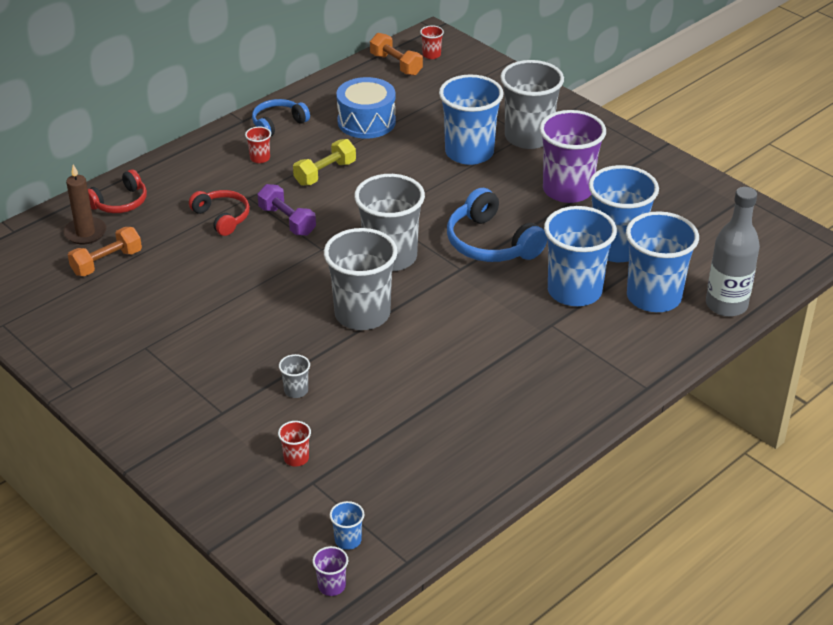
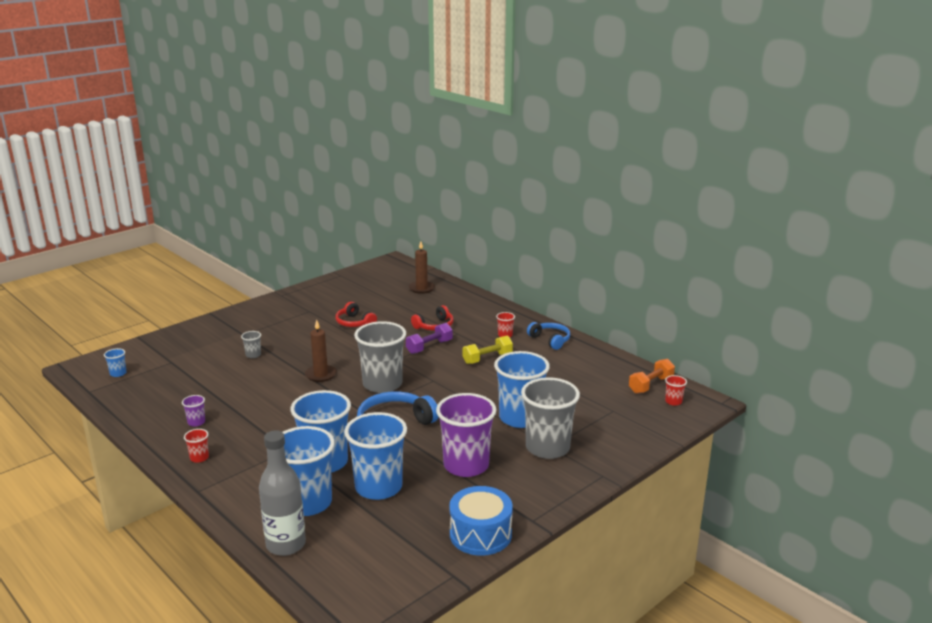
camera: 90 degrees right, 15 degrees down
orange dumbbell [68,227,142,276] -> none
red headphones [88,169,147,213] -> red headphones moved to [335,302,377,327]
red cup [278,421,311,467] -> red cup moved to [184,429,209,463]
yellow dumbbell [293,139,356,186] -> yellow dumbbell turned 75 degrees counterclockwise [463,336,513,364]
purple cup [312,546,348,596] -> purple cup moved to [182,395,205,427]
grey cup [324,228,398,330] -> brown candle [305,319,337,382]
blue drum [336,77,396,139] -> blue drum moved to [449,486,513,556]

